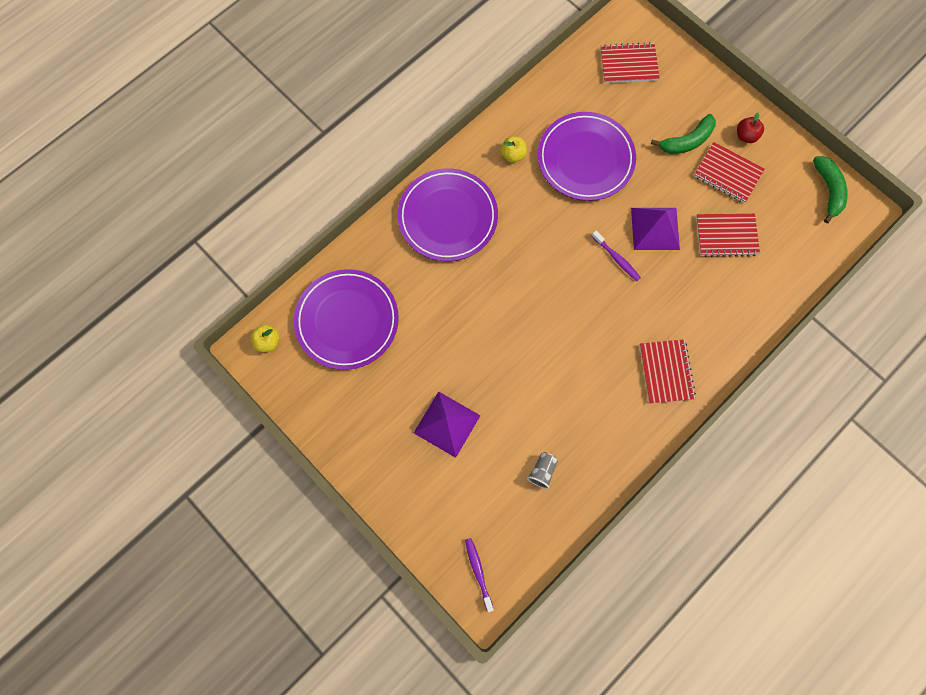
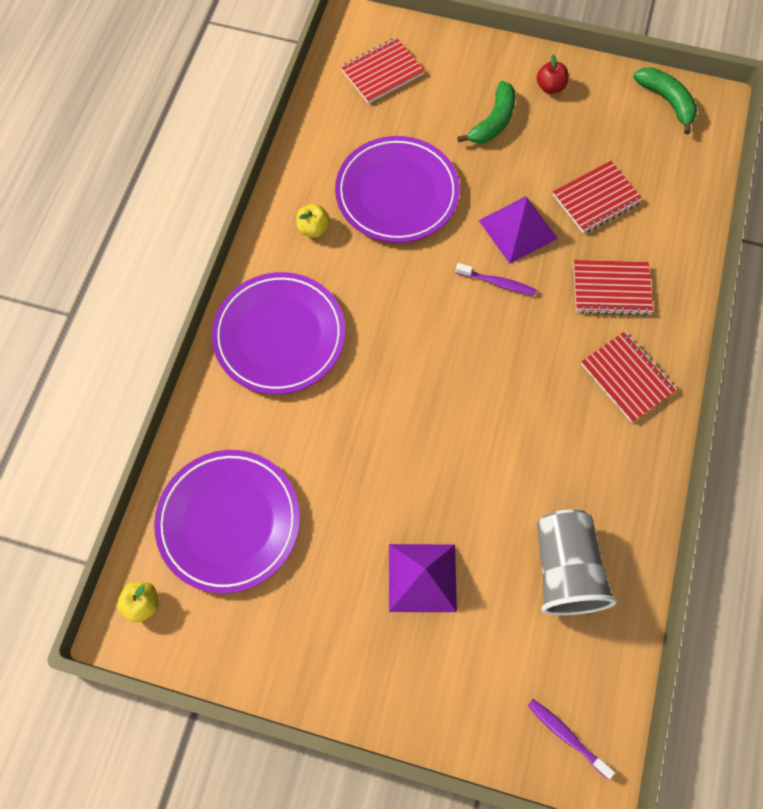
camera: 30 degrees left, 5 degrees down
grey cup [527,452,558,489] -> grey cup [537,509,617,615], size x2.20
red notebook [694,142,765,203] -> red notebook moved to [573,260,653,315]

